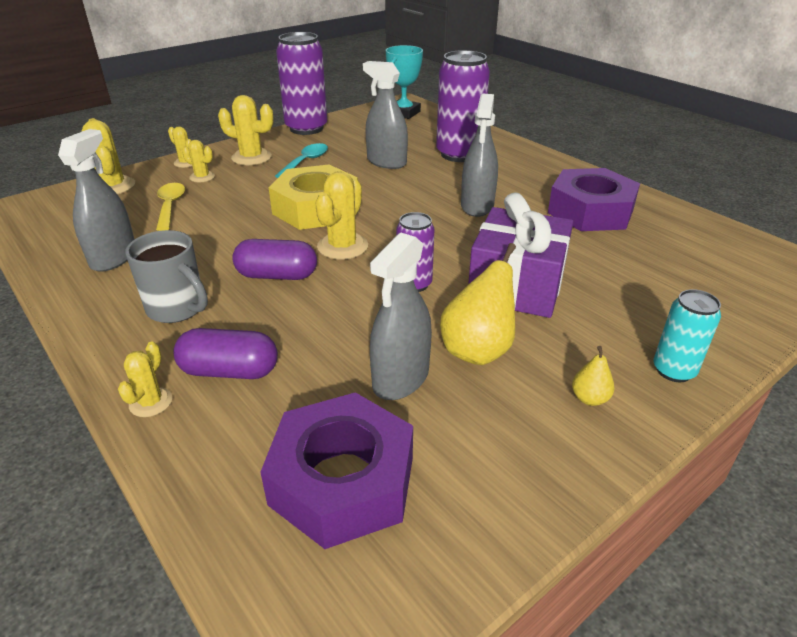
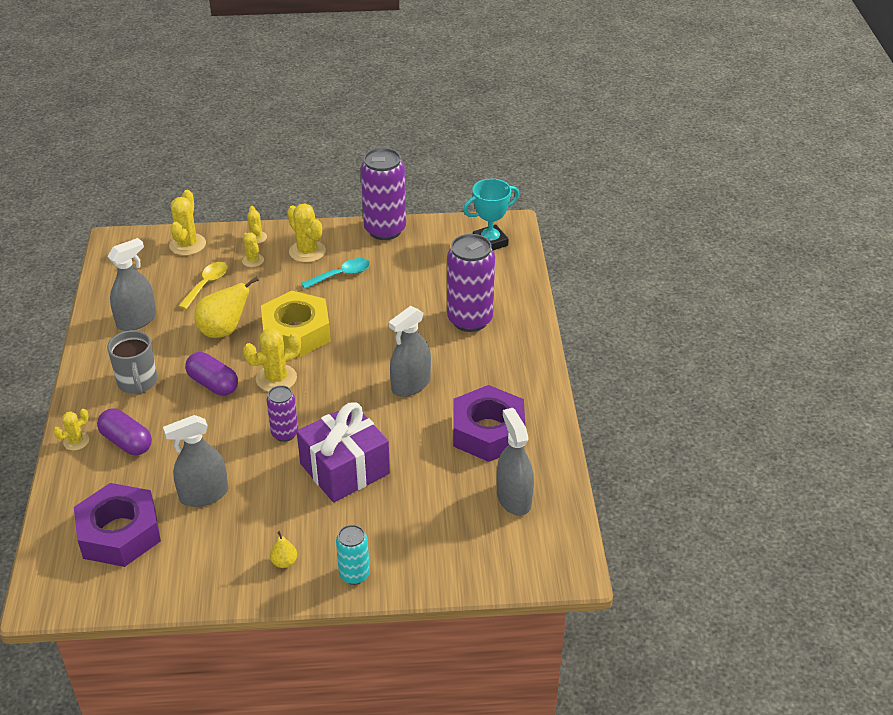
camera: 35 degrees right, 5 degrees up
grey spray bottle [363,61,408,169] -> grey spray bottle moved to [497,408,534,516]
yellow pear [440,243,516,365] -> yellow pear moved to [194,276,259,338]

